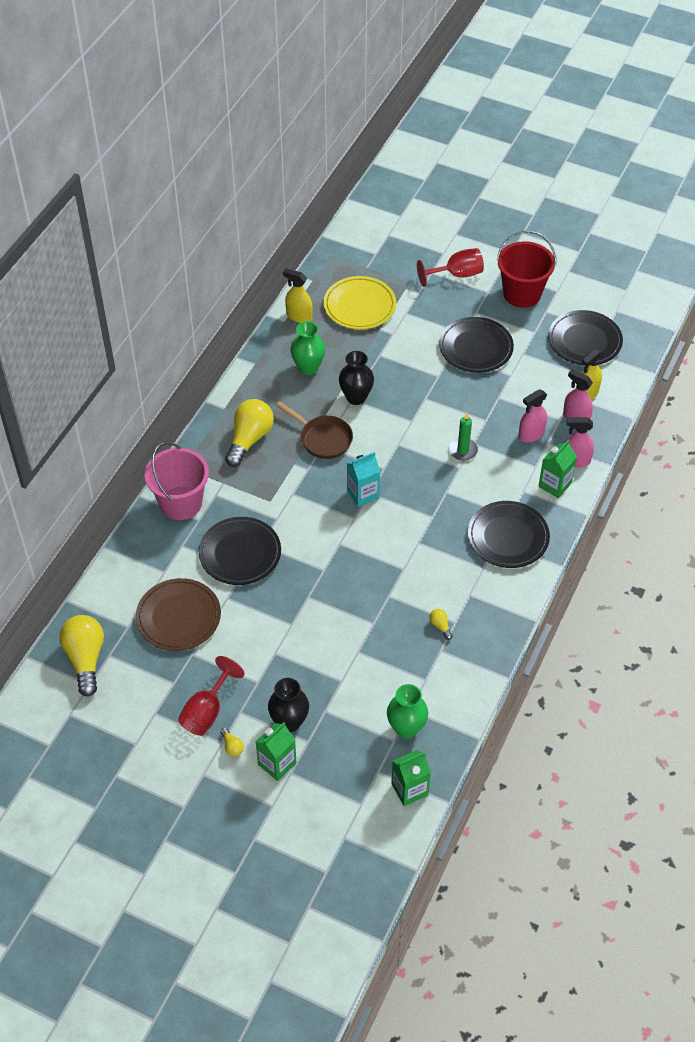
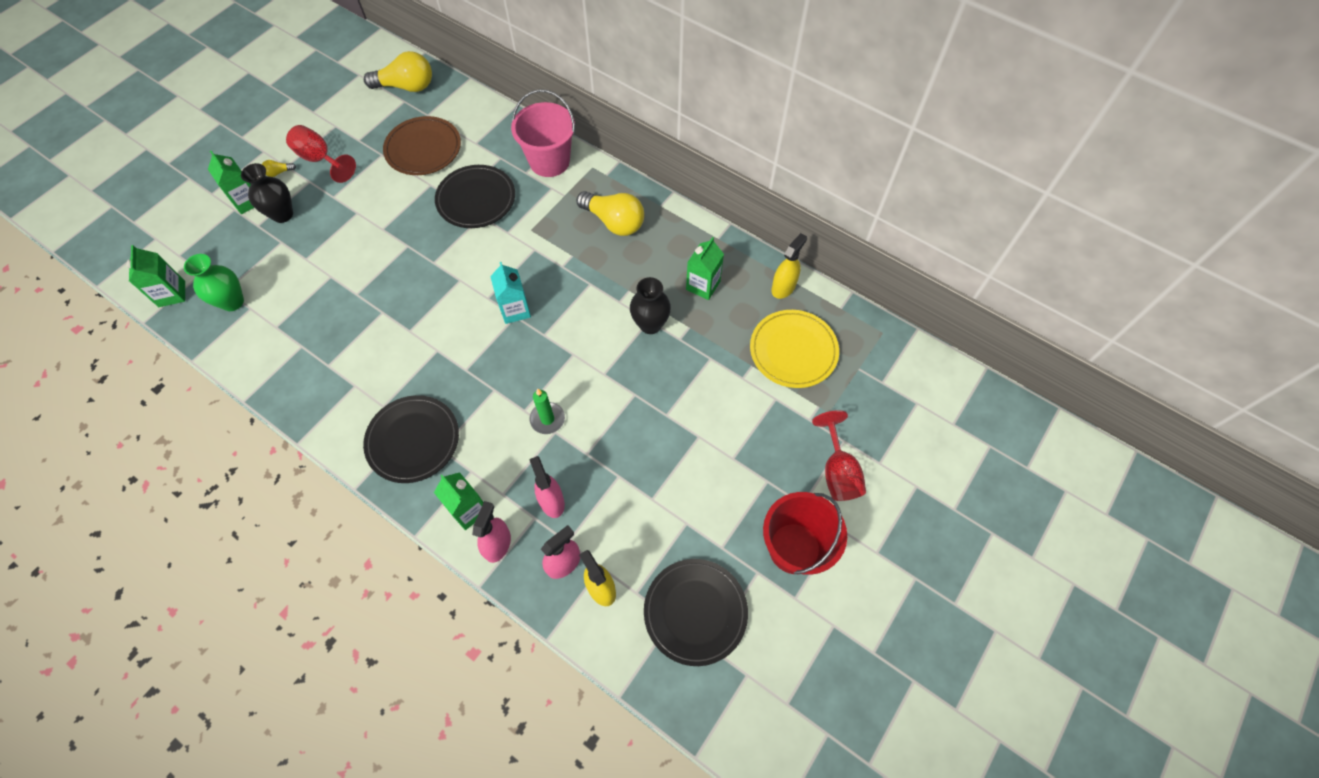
camera: 100 degrees right, 10 degrees up
brown pan [276,401,353,459] -> none
green vase [290,321,325,375] -> green carton [686,237,724,300]
yellow light bulb [429,609,453,640] -> none
black plate [439,317,514,373] -> none

